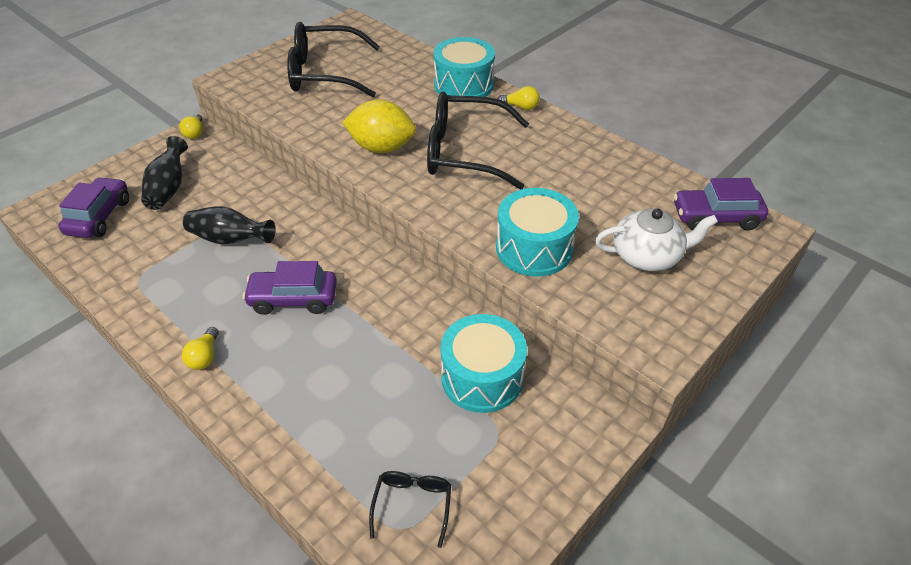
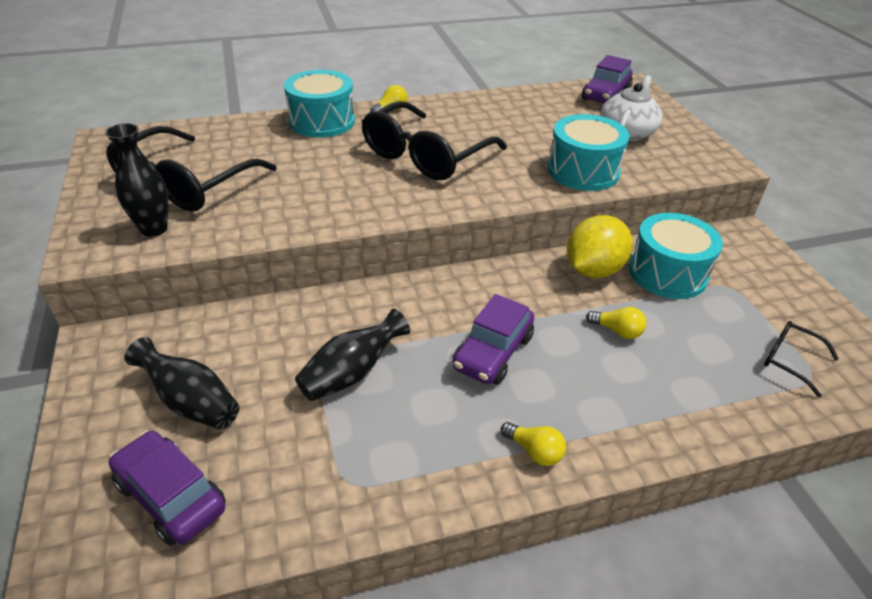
camera: 60 degrees left, 5 degrees down
yellow light bulb [179,114,203,139] -> yellow light bulb moved to [586,307,647,339]
yellow lemon [342,99,416,153] -> yellow lemon moved to [567,215,633,278]
none -> black vase [105,123,168,237]

